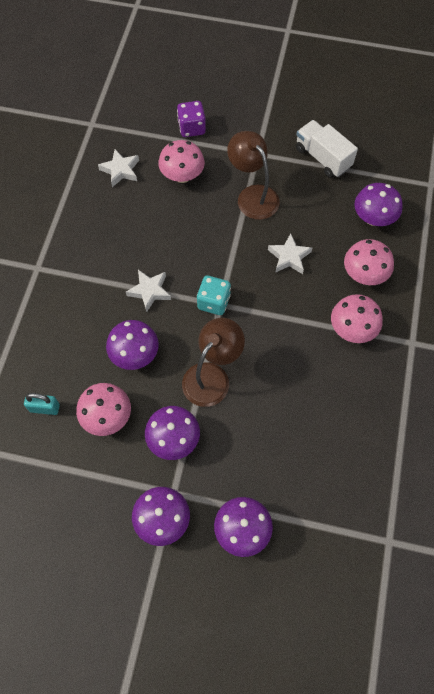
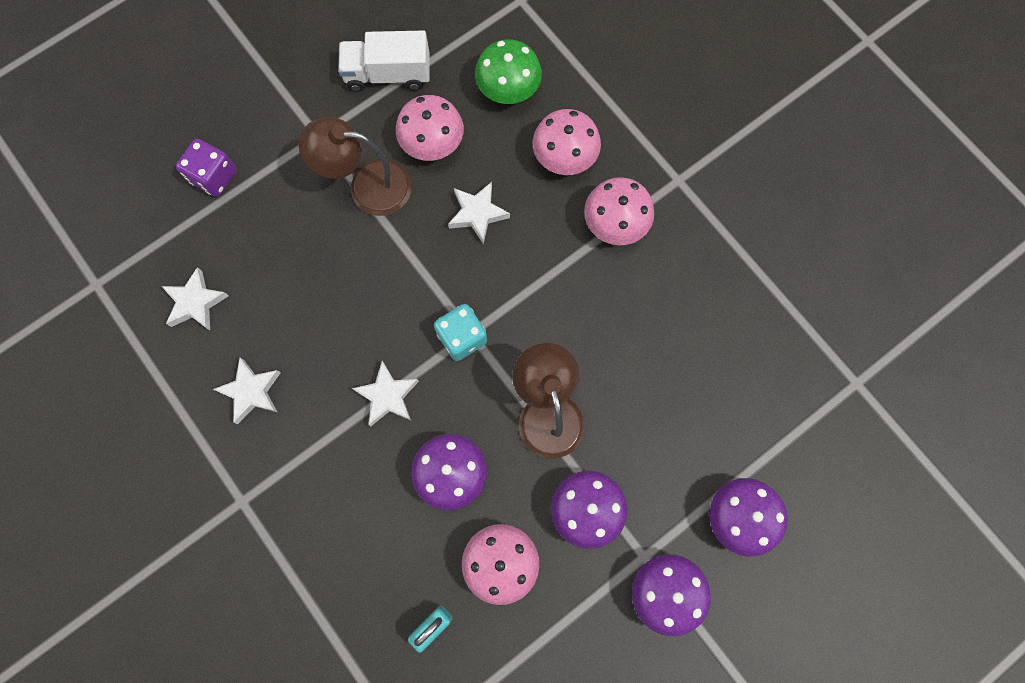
camera: 50 degrees left, 10 degrees up
pink mushroom [159,140,205,183] -> pink mushroom moved to [396,95,464,161]
purple mushroom [354,183,403,226] -> green mushroom [475,39,542,104]
none -> white star [213,358,281,424]

